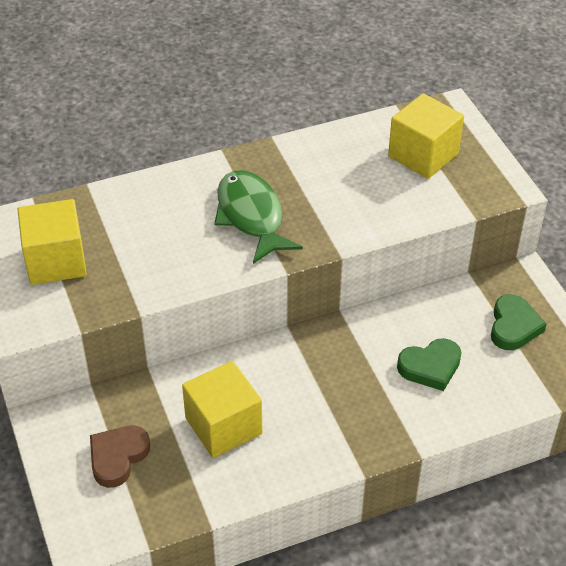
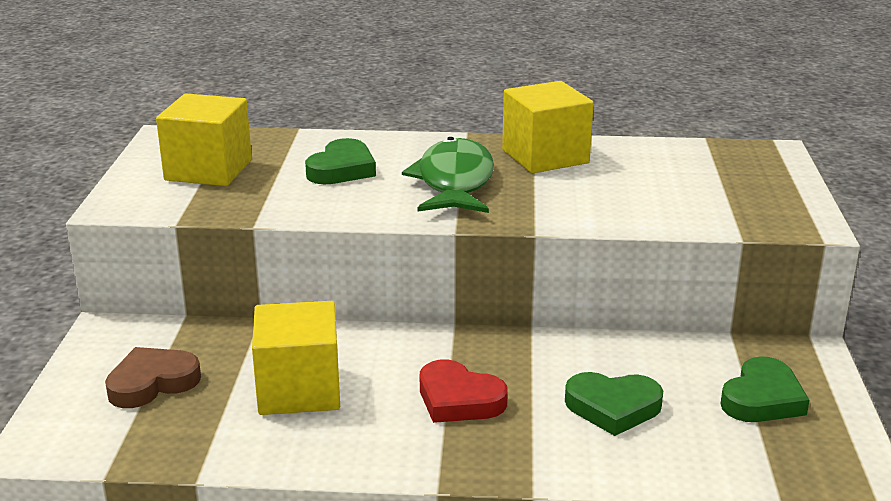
camera: 25 degrees right, 20 degrees down
yellow cube [388,93,464,179] -> yellow cube moved to [502,81,594,173]
none -> green heart [305,138,376,184]
none -> red heart [420,359,508,423]

